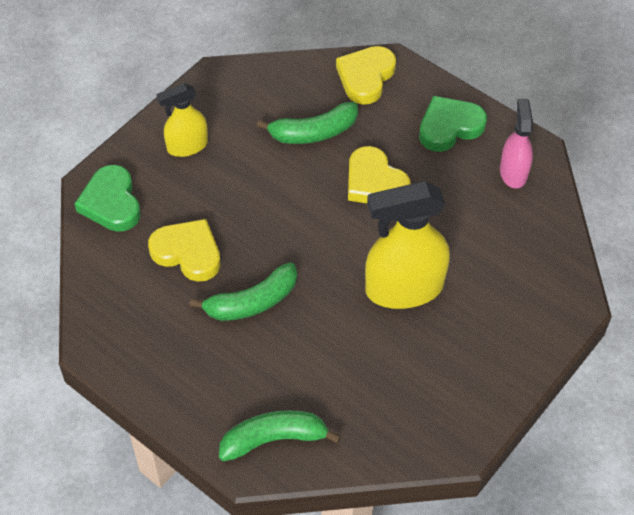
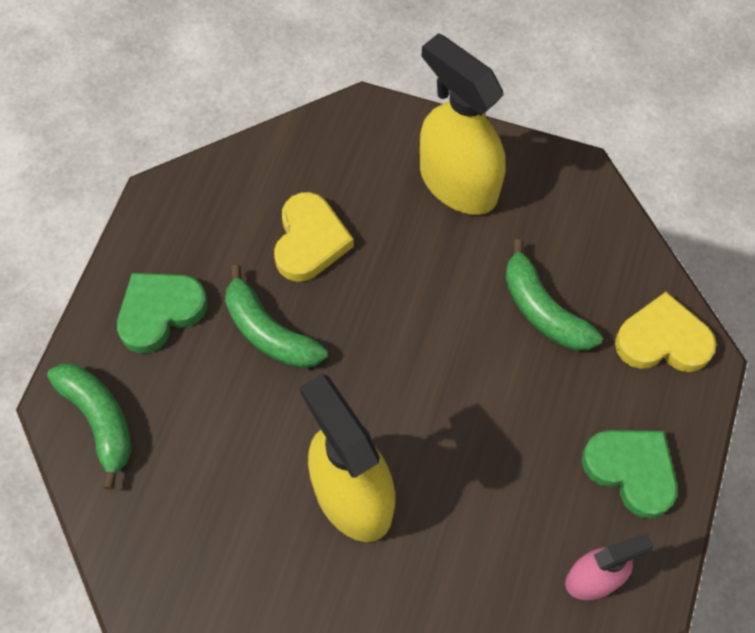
camera: 70 degrees right, 10 degrees up
green heart [74,165,140,232] -> green heart moved to [117,273,208,353]
yellow spray bottle [156,83,208,157] -> yellow spray bottle [420,33,506,215], size x1.74
yellow heart [348,146,411,203] -> none

